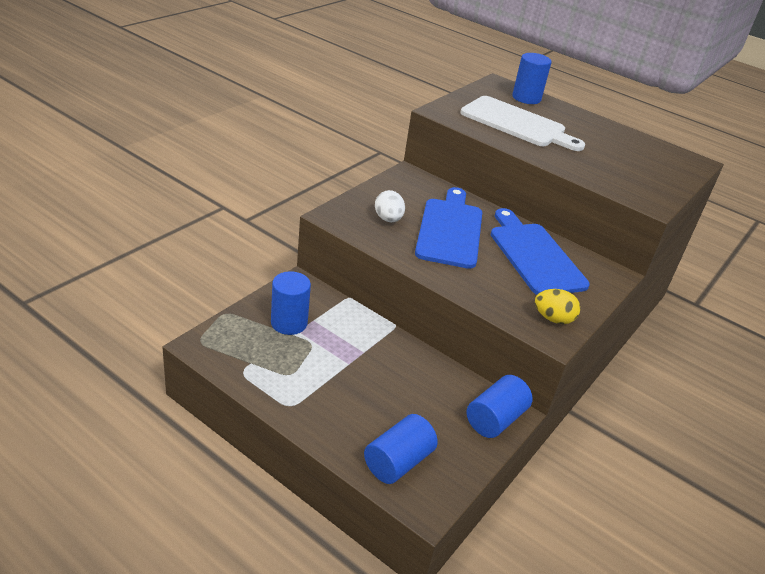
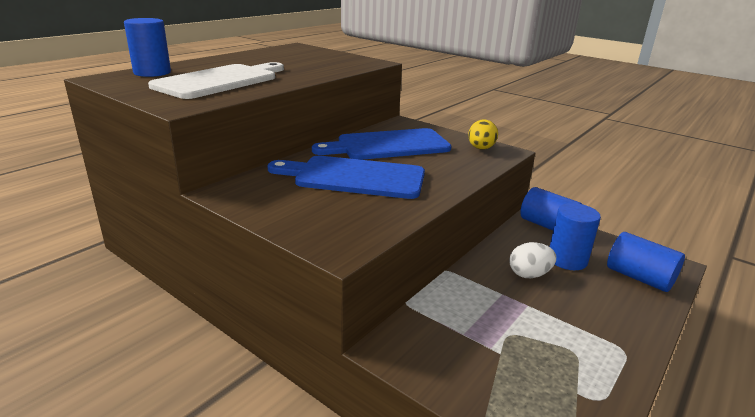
camera: 85 degrees left, 10 degrees down
blue cylinder [271,271,311,335] -> blue cylinder moved to [550,203,601,270]
white egg [375,190,405,222] -> white egg moved to [509,242,556,278]

